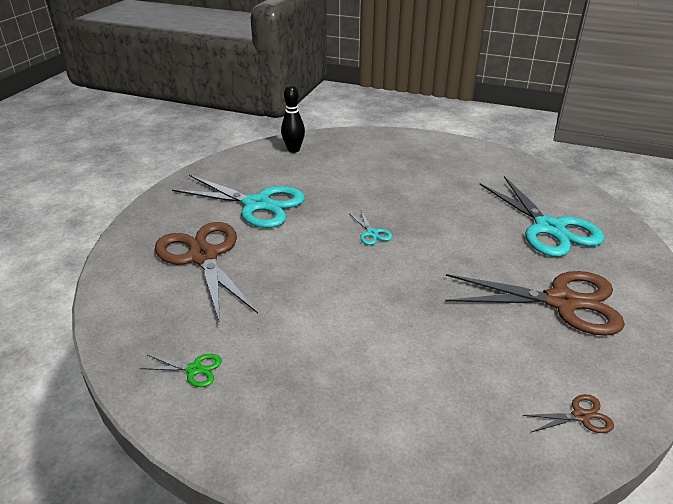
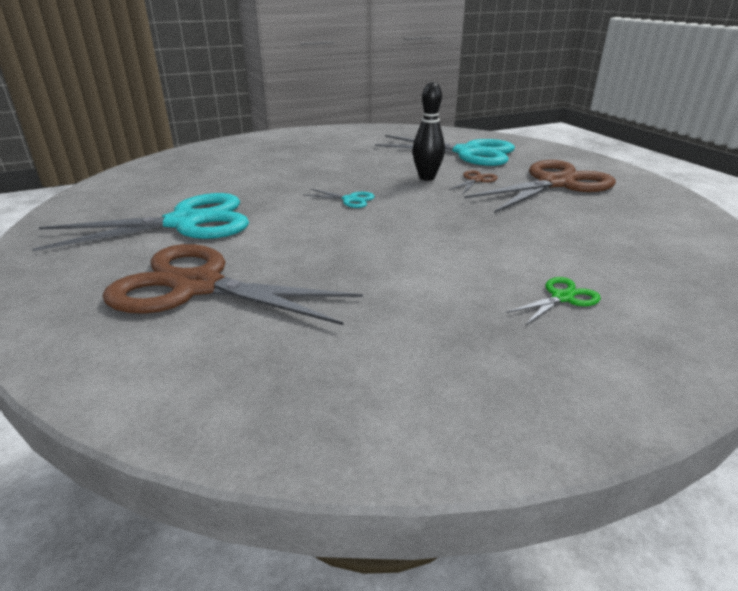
camera: 45 degrees left, 5 degrees down
green scissors [140,354,222,387] -> green scissors moved to [506,277,601,326]
black bowling pin [281,85,305,153] -> black bowling pin moved to [413,82,445,181]
brown scissors [522,394,614,433] -> brown scissors moved to [449,170,498,194]

